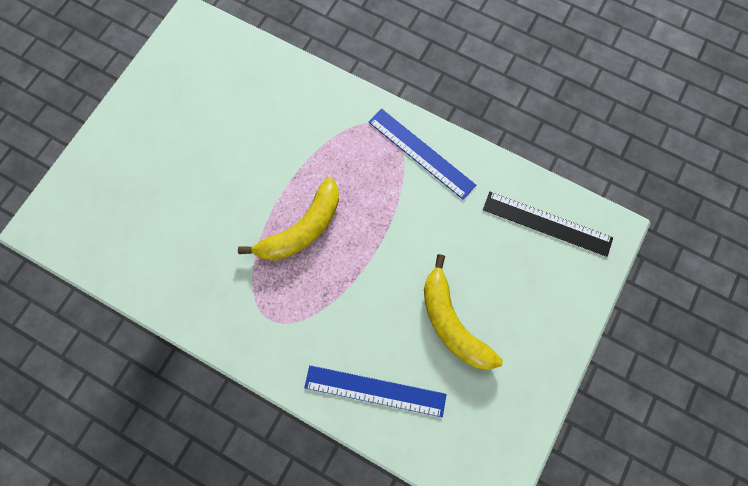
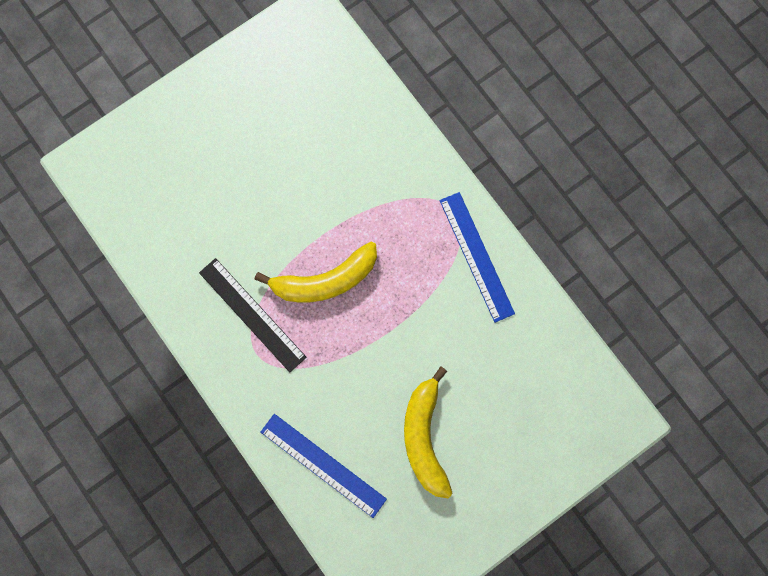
camera: 25 degrees right, 5 degrees up
black ruler [483,192,613,257] -> black ruler moved to [199,258,307,372]

